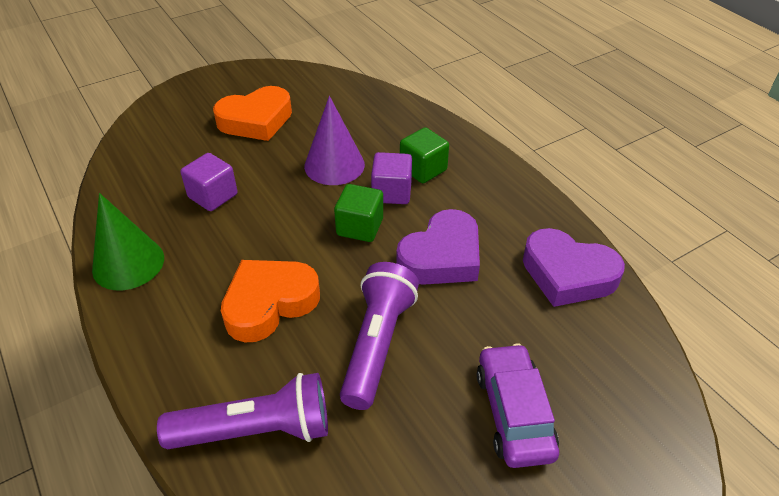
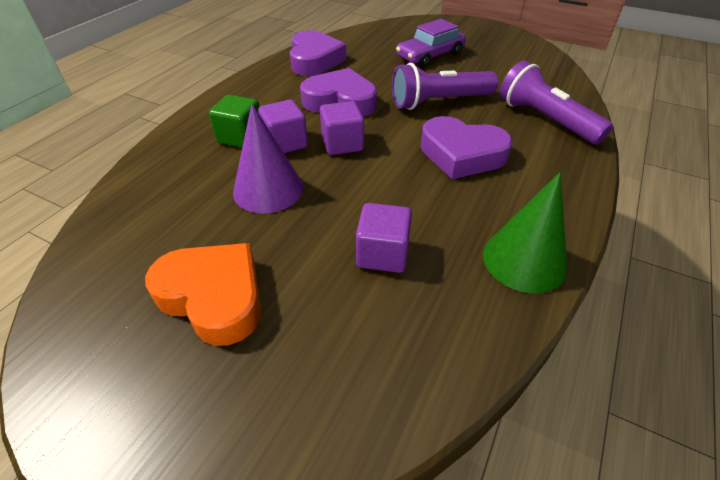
camera: 120 degrees left, 0 degrees up
orange heart [221,260,320,342] -> purple heart [421,116,513,179]
green cube [334,184,383,242] -> purple cube [320,101,364,155]

